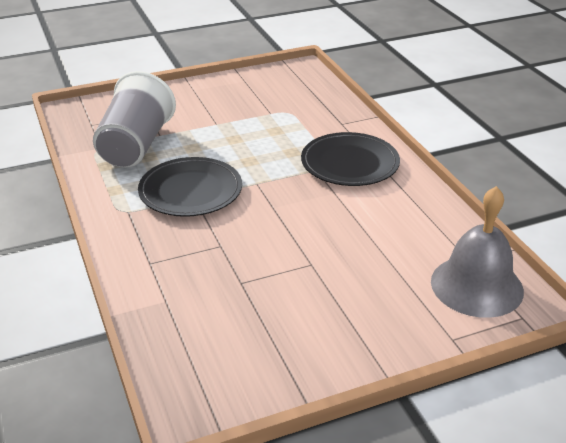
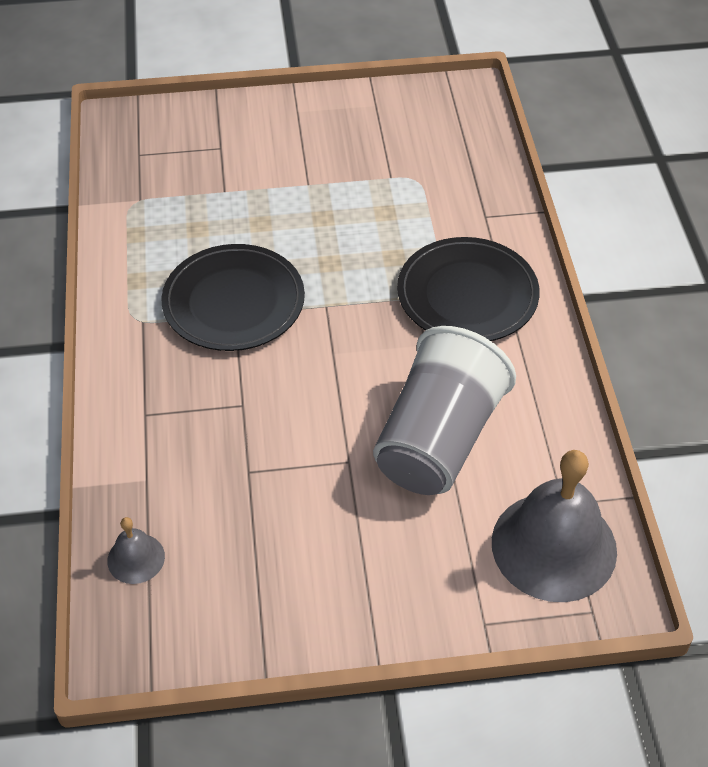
camera: 15 degrees right, 15 degrees up
grey cup [93,71,176,168] -> grey cup moved to [373,326,516,495]
none -> grey bell [107,517,165,584]

